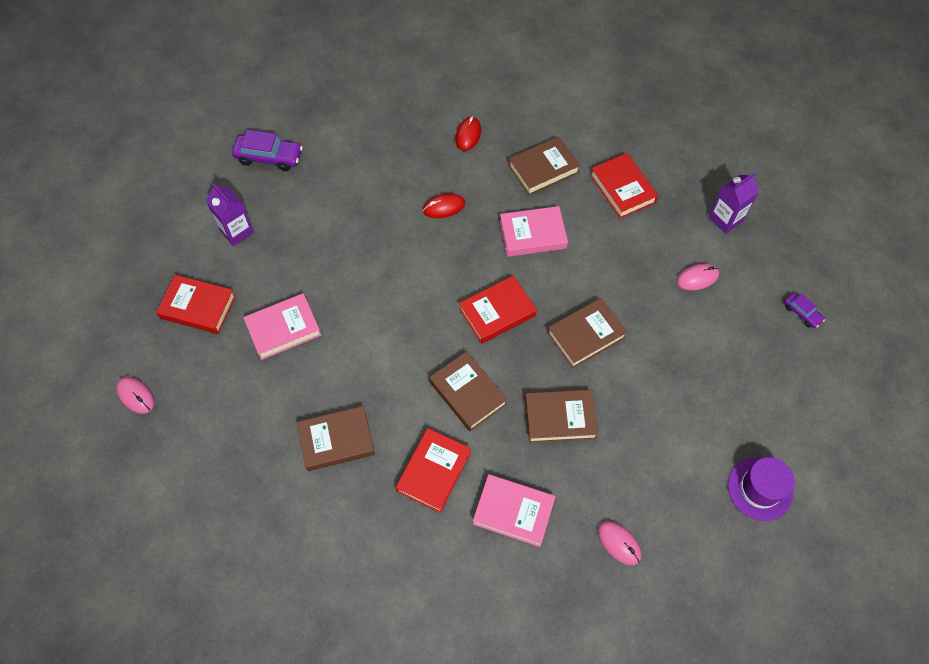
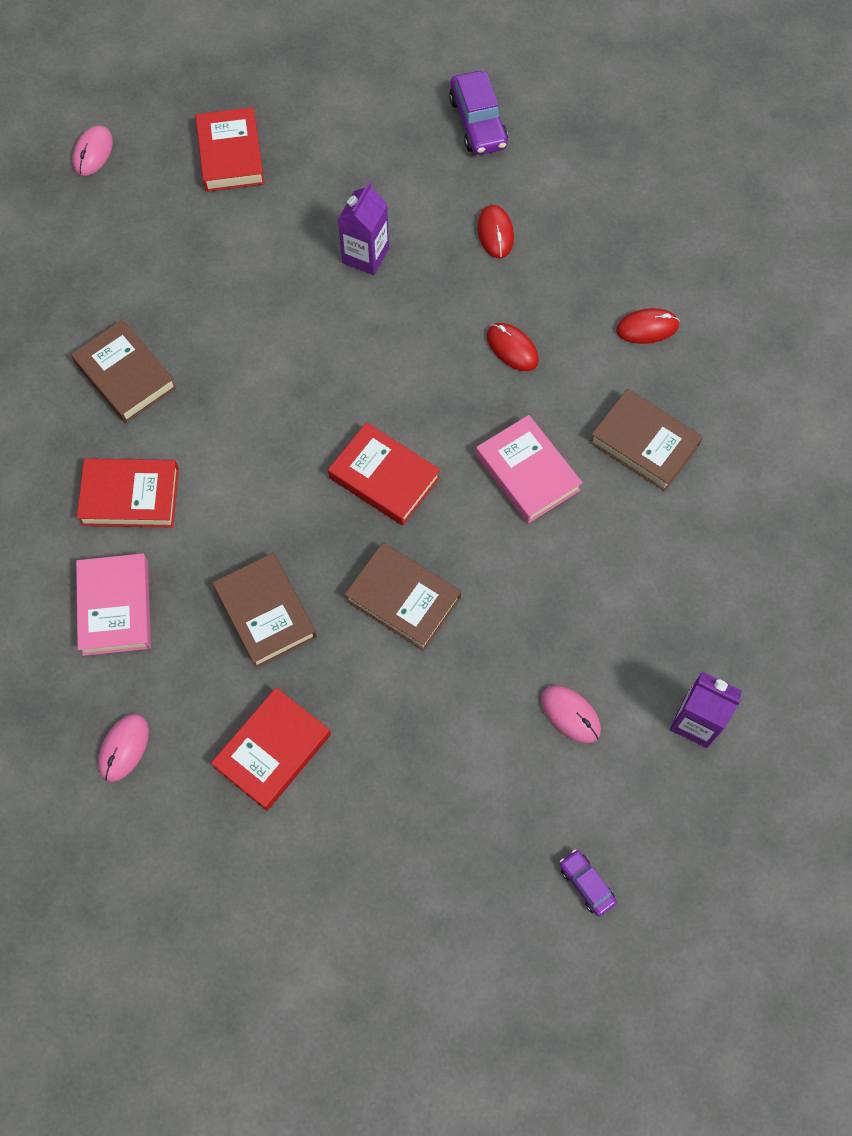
camera: 65 degrees right, 5 degrees up
purple carton [206,183,254,246] -> purple carton moved to [338,182,389,275]
pink book [243,293,321,360] -> none
brown book [429,351,508,431] -> none
red book [590,153,658,219] -> red book moved to [211,687,331,811]
purple hat [728,457,795,521] -> none
purple car [784,293,825,328] -> purple car turned 120 degrees clockwise [560,849,617,916]
none -> red mouse [477,205,514,258]

